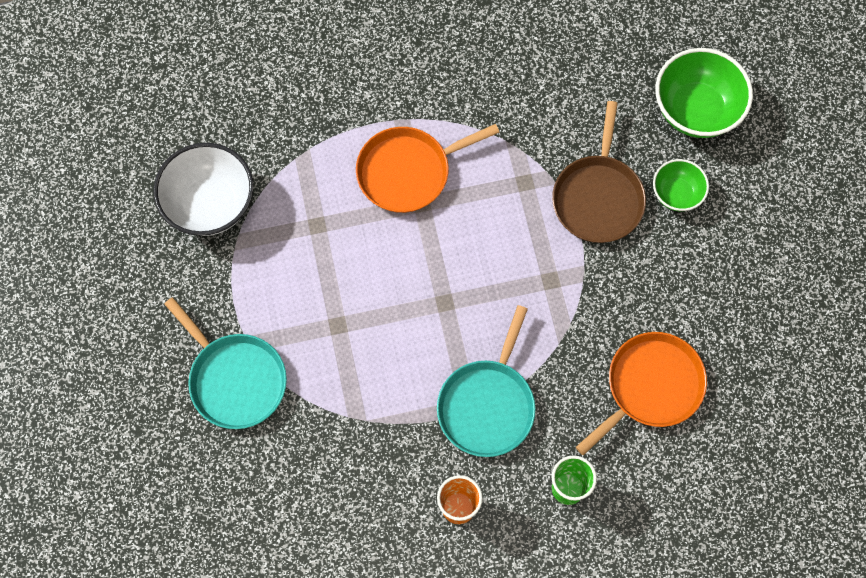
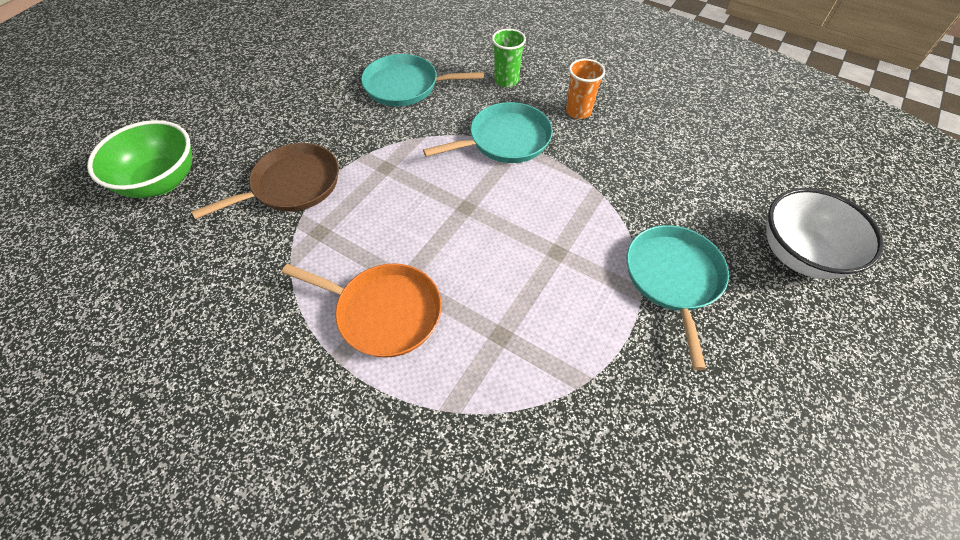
camera: 135 degrees left, 15 degrees down
white bowl [154,143,254,236] -> white bowl moved to [766,188,884,279]
orange pan [576,332,707,455] -> turquoise pan [361,54,484,106]
green bowl [653,159,709,211] -> none

